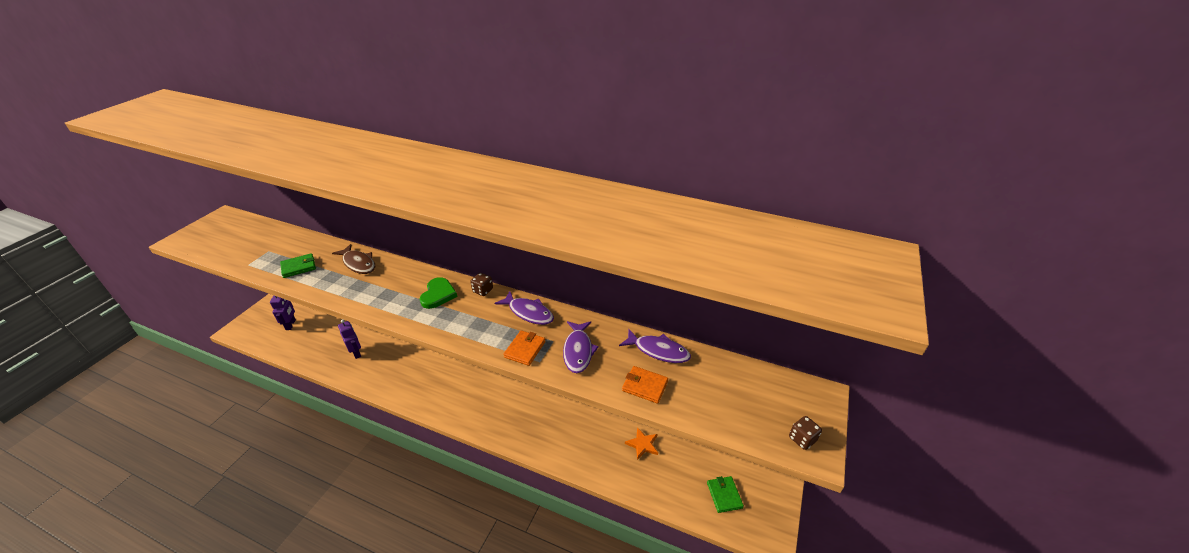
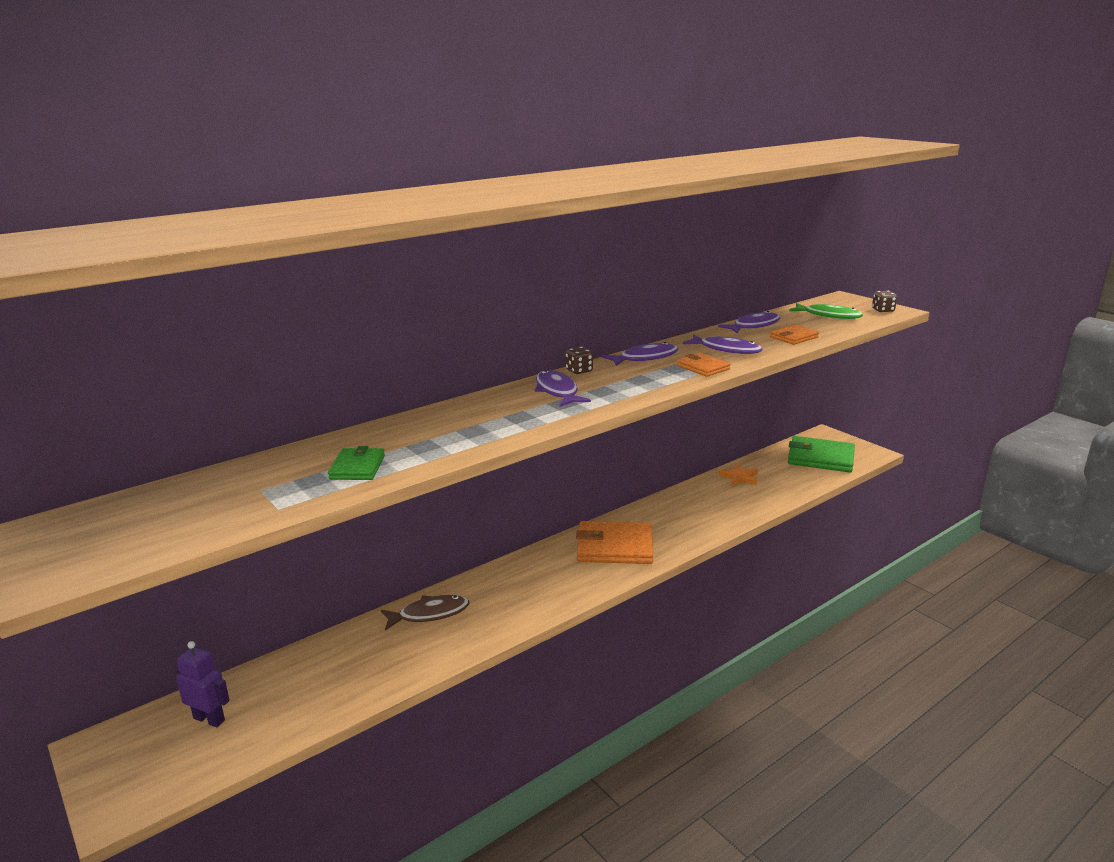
camera: 60 degrees left, 15 degrees down
brown fish [332,244,375,274] -> brown fish moved to [381,595,470,630]
purple robot [338,320,361,359] -> none
green heart [420,277,458,309] -> purple fish [534,370,591,407]
green wallet [707,476,744,513] -> green wallet [788,436,855,473], size x1.88
none -> orange wallet [576,521,653,564]
none -> green fish [789,303,863,319]

